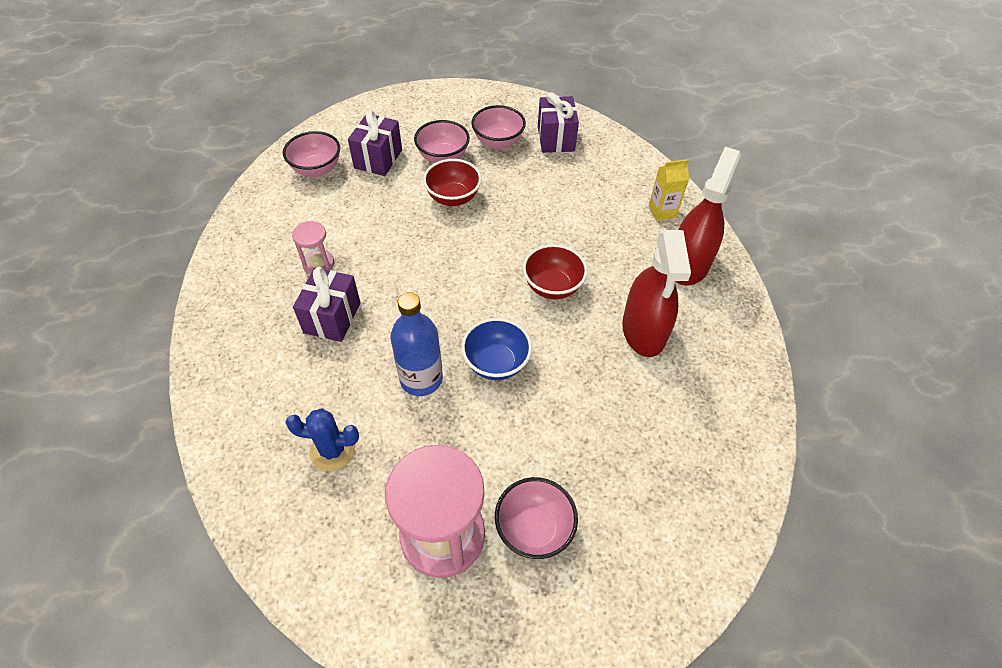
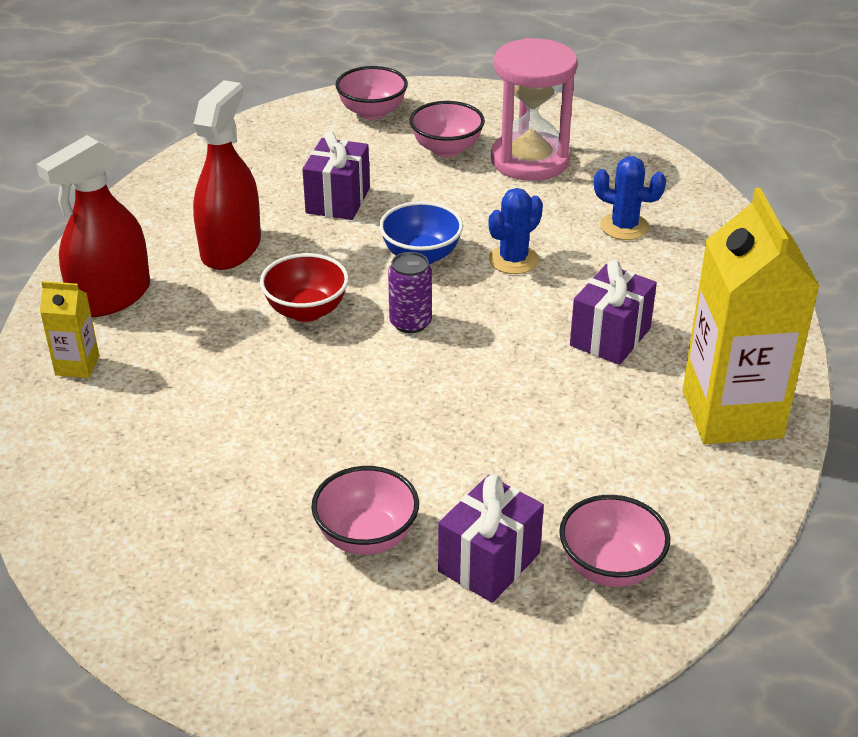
camera: 160 degrees left, 15 degrees down
pink hourglass [292,221,334,274] -> none
blue bottle [390,292,443,396] -> blue cactus [489,188,543,274]
red bowl [423,159,482,206] -> none
pink bowl [471,105,526,149] -> pink bowl moved to [335,66,408,120]
purple gift [538,92,579,153] -> purple gift moved to [302,131,370,220]
none -> purple can [388,252,432,333]
none -> yellow carton [683,188,820,444]

